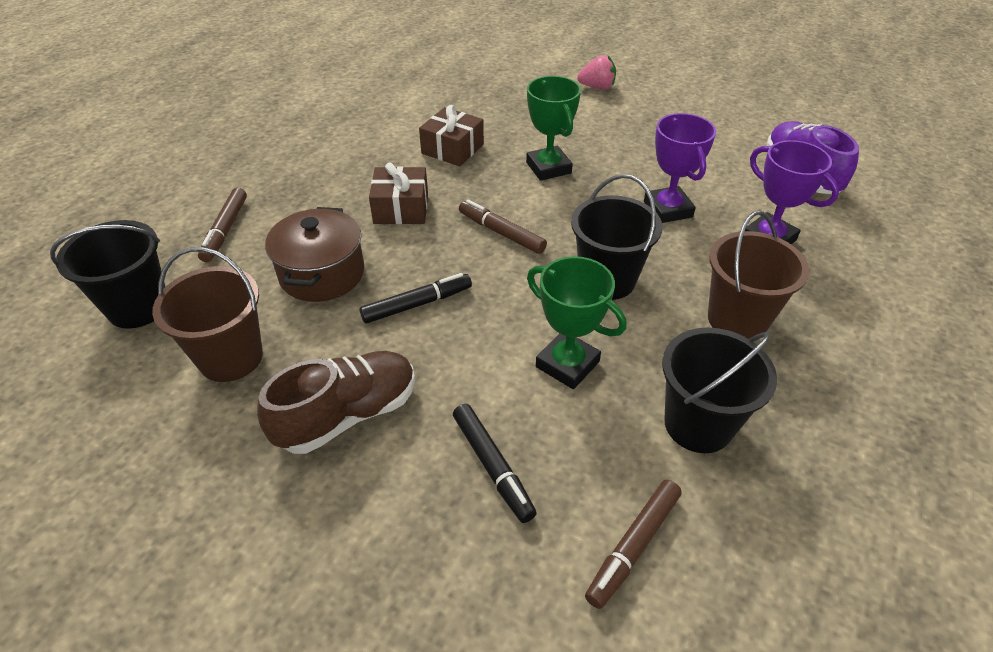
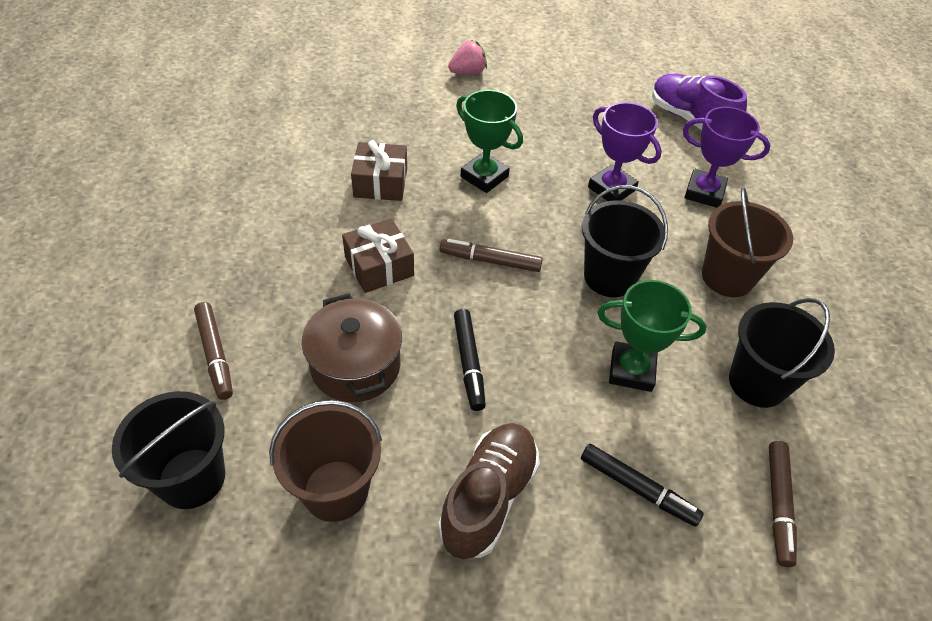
camera: 30 degrees left, 5 degrees up
black marker [360,273,472,324] -> black marker turned 135 degrees clockwise [454,309,486,411]

